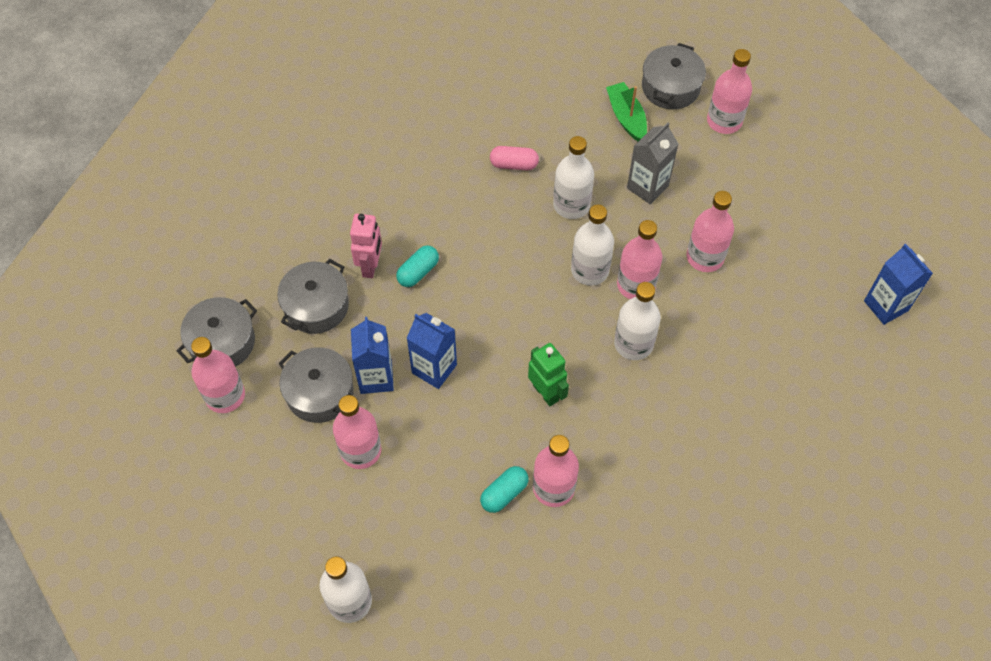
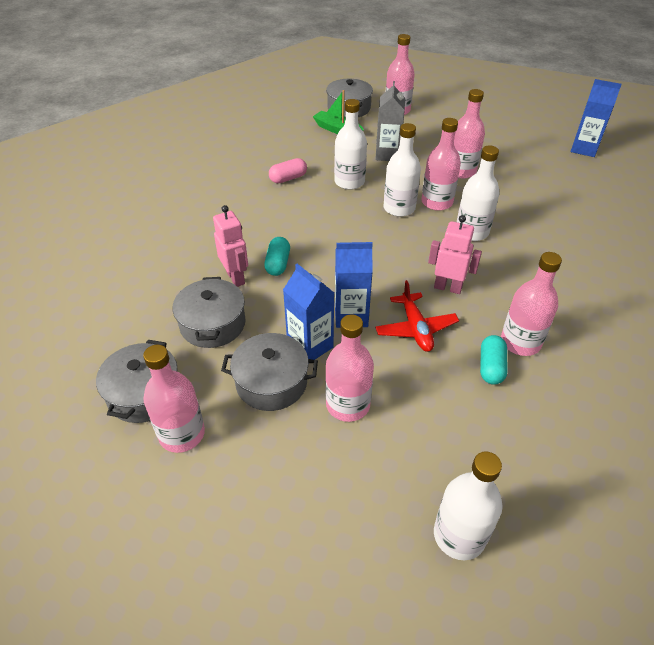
camera: 35 degrees left, 15 degrees down
green robot [528,343,569,406] -> pink robot [428,215,482,294]
none -> red plane [375,280,459,352]

